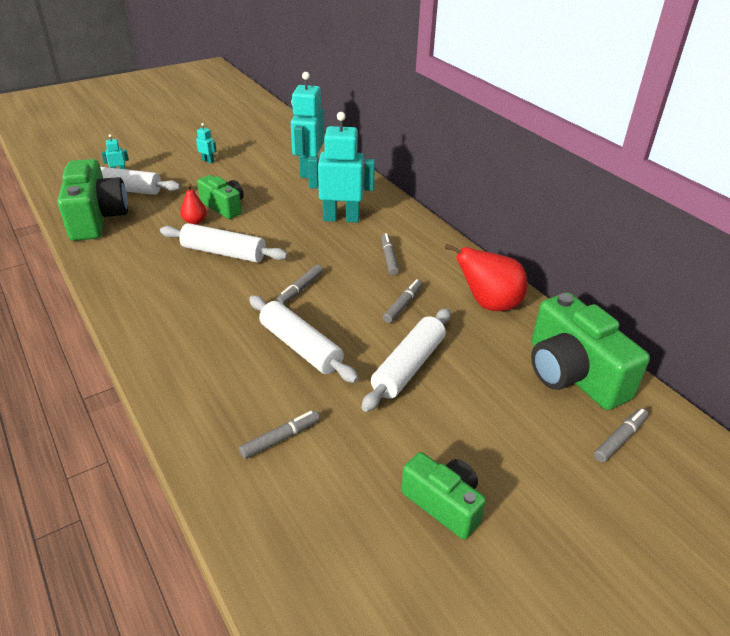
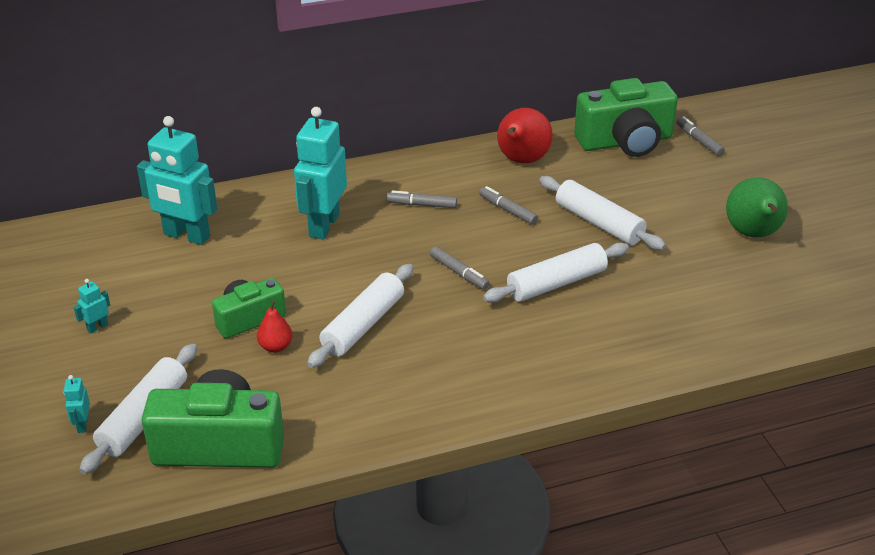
camera: 75 degrees left, 0 degrees up
grey marker [239,411,320,459] -> none
green camera [401,452,486,539] -> green pear [726,177,788,238]

